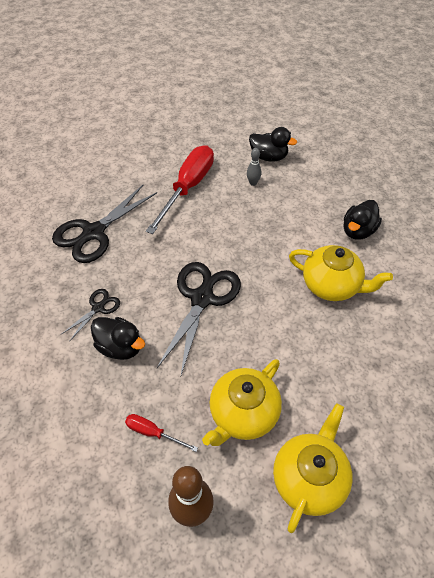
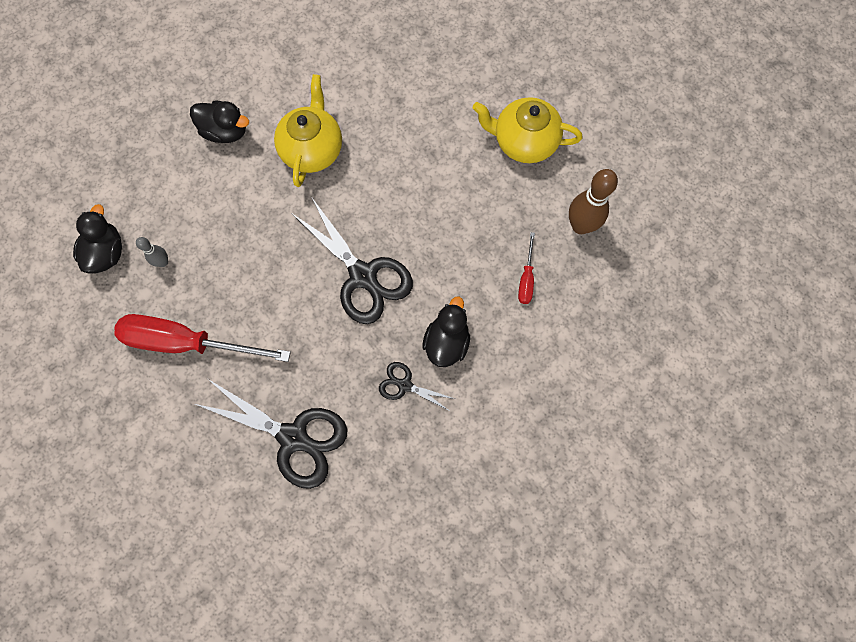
camera: 105 degrees left, 20 degrees up
black scissors [157,262,241,375] -> black scissors turned 135 degrees counterclockwise [291,198,413,324]
yellow teapot [202,359,282,446] -> none

